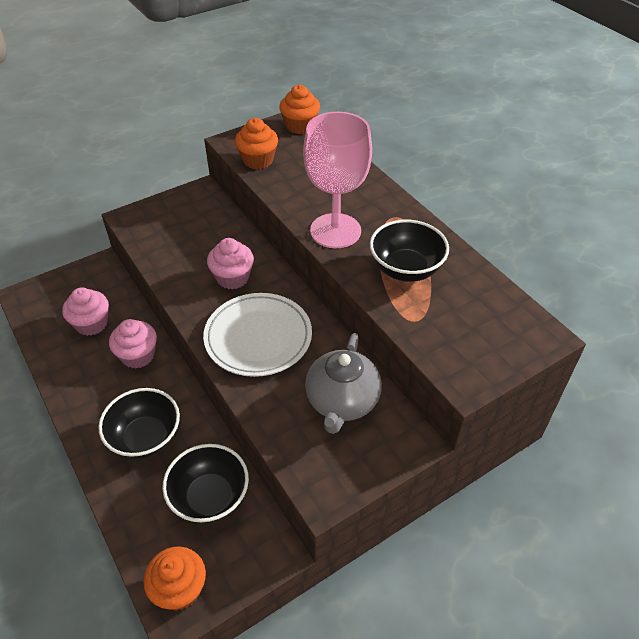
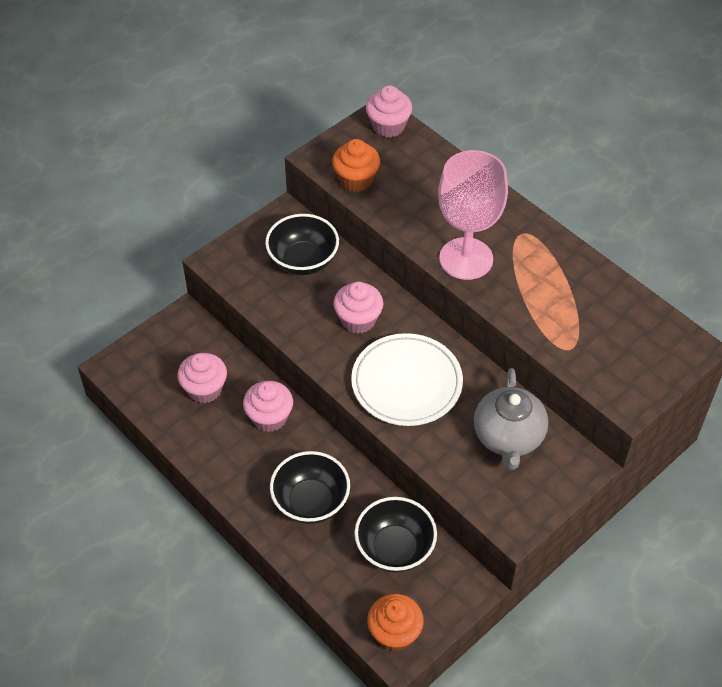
camera: 10 degrees left, 5 degrees up
orange cupcake [279,85,320,134] -> pink cupcake [366,85,412,138]
black bowl [370,220,449,282] -> black bowl moved to [265,214,339,275]

